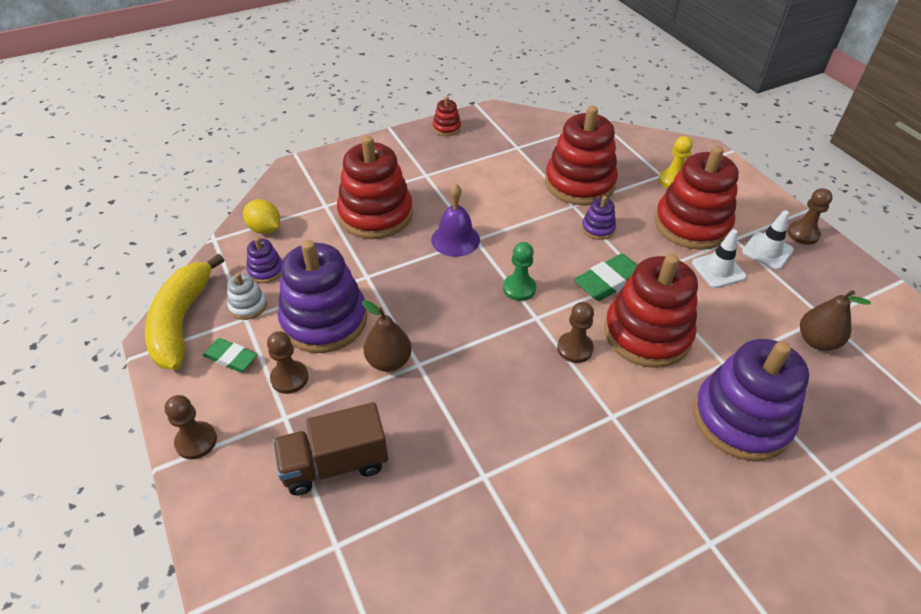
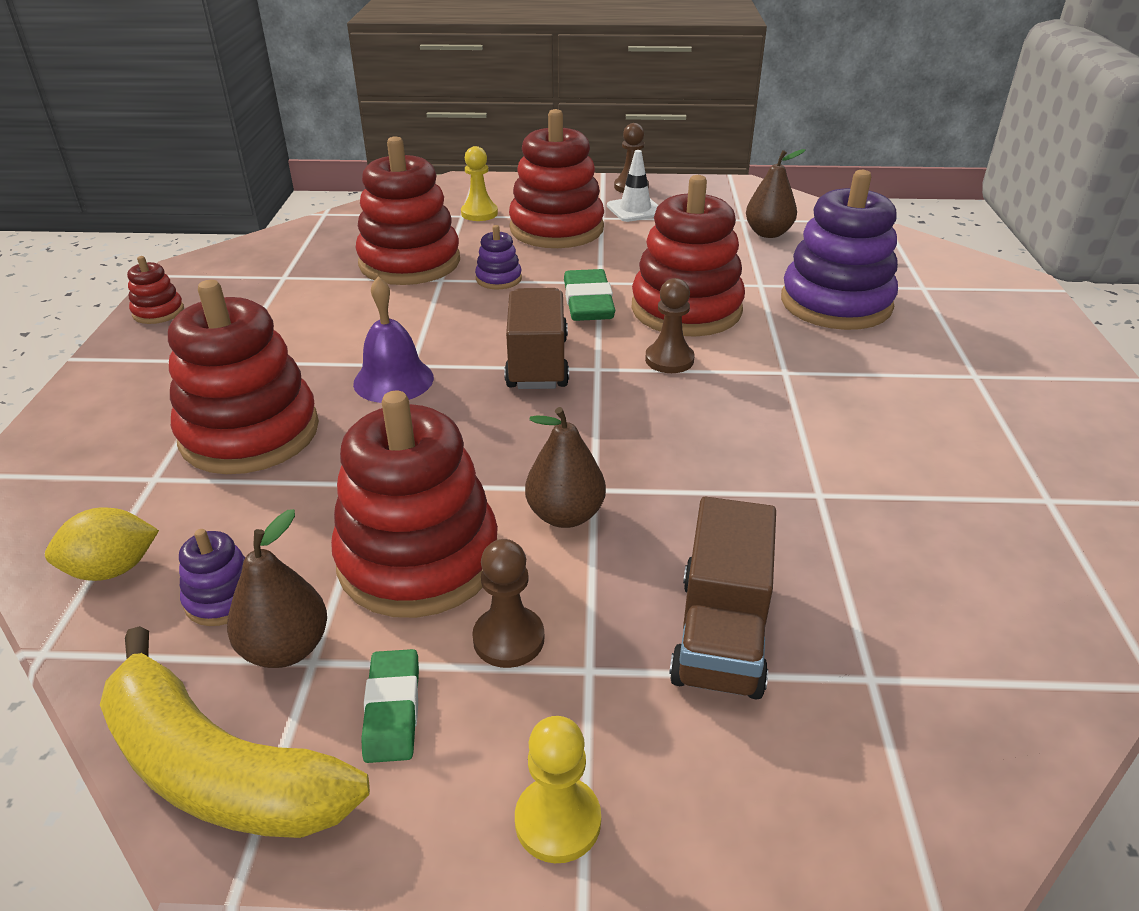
camera: 60 degrees left, 10 degrees down
brown pawn [165,395,217,459] -> yellow pawn [515,716,601,863]
green eraser [203,338,257,372] -> green eraser turned 60 degrees counterclockwise [361,649,419,763]
white stacking toy [227,273,267,320] -> brown pear [227,509,327,668]
purple stacking toy [278,240,367,353] -> red stacking toy [331,390,498,618]
green pawn [503,242,536,301] -> brown truck [504,288,569,389]
white traffic cone [692,229,747,288] -> none

